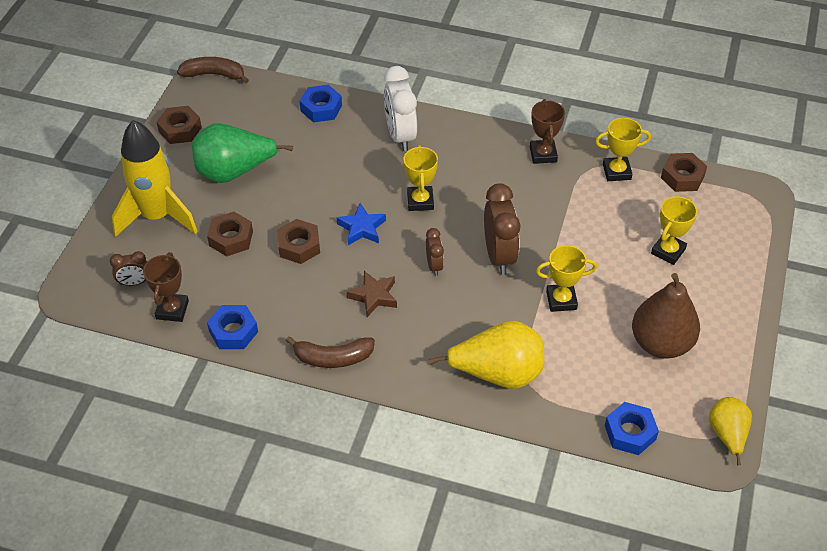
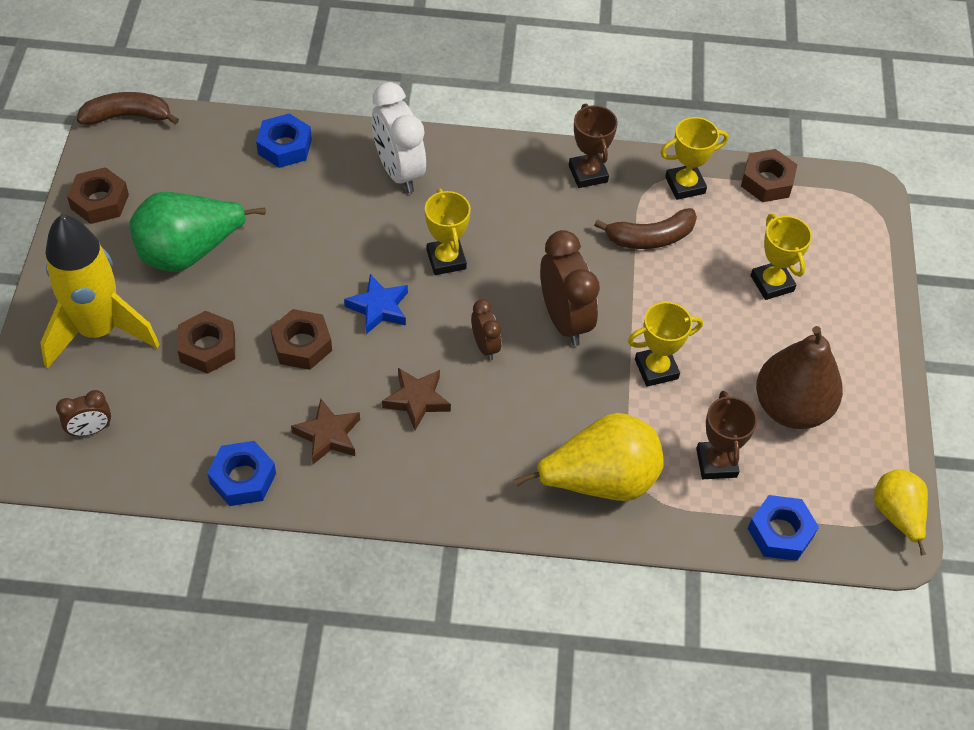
camera: 15 degrees left, 5 degrees up
brown trophy [143,252,189,322] -> brown trophy moved to [696,391,757,479]
brown banana [286,336,375,368] -> brown banana moved to [594,208,697,249]
yellow trophy [651,196,697,265] -> yellow trophy turned 45 degrees counterclockwise [751,214,812,300]
none -> brown star [291,399,360,464]

